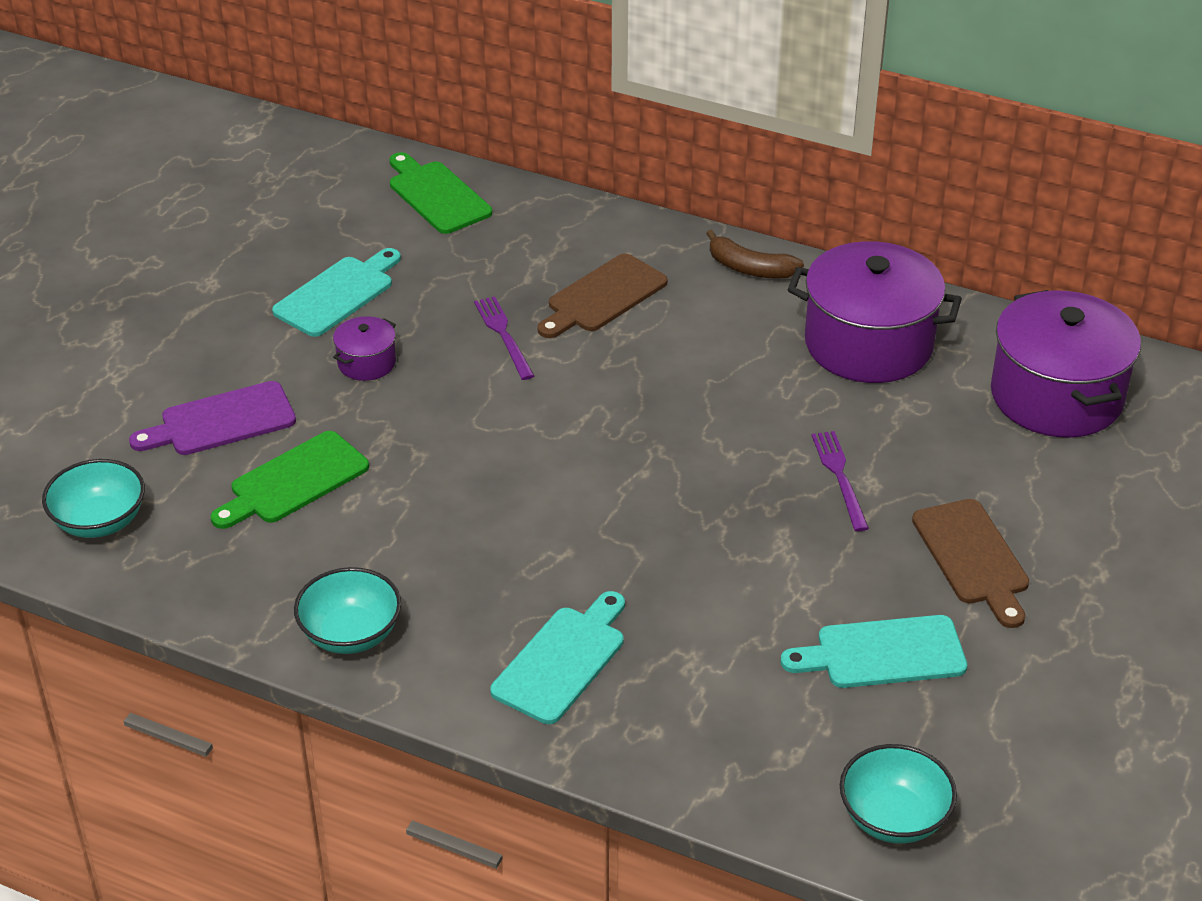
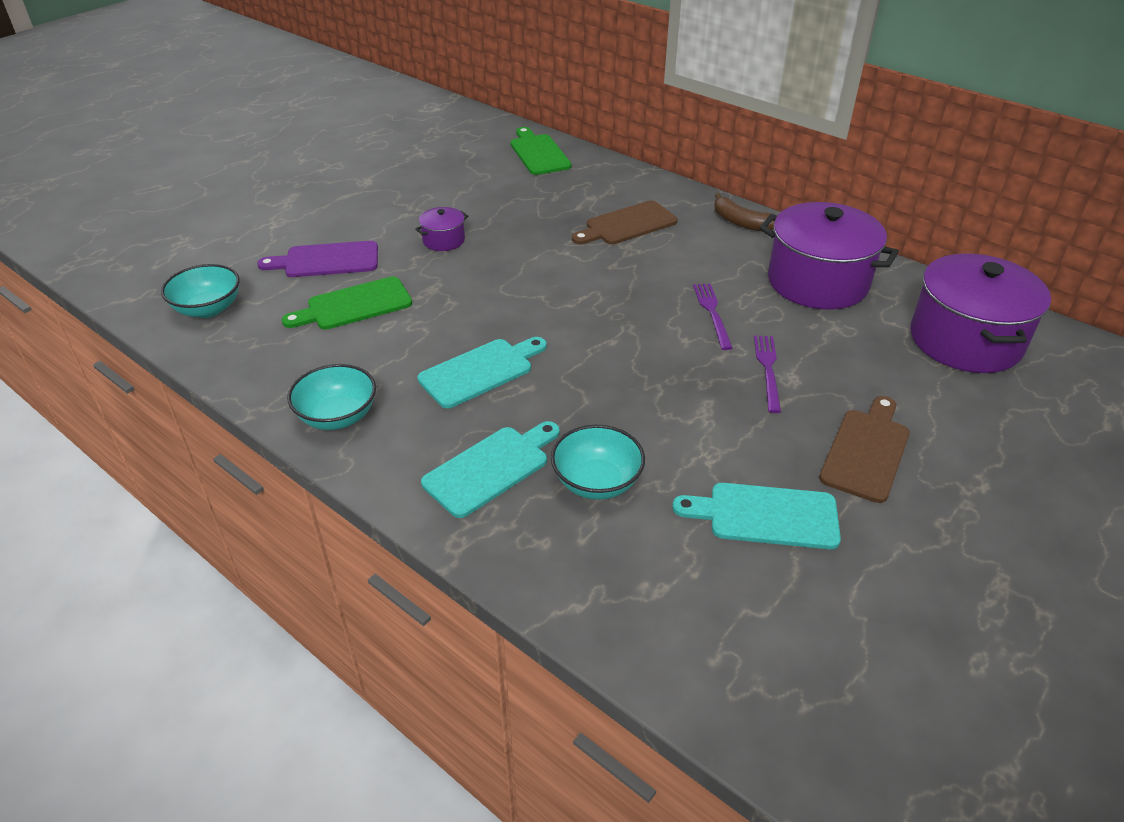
camera: 15 degrees right, 0 degrees up
turquoise cutting board [272,248,401,337] -> turquoise cutting board moved to [417,337,547,408]
purple fork [474,296,534,380] -> purple fork moved to [693,283,733,350]
turquoise bowl [840,744,957,843] -> turquoise bowl moved to [551,425,645,500]
brown cutting board [912,499,1029,628] -> brown cutting board turned 150 degrees counterclockwise [819,396,910,503]

